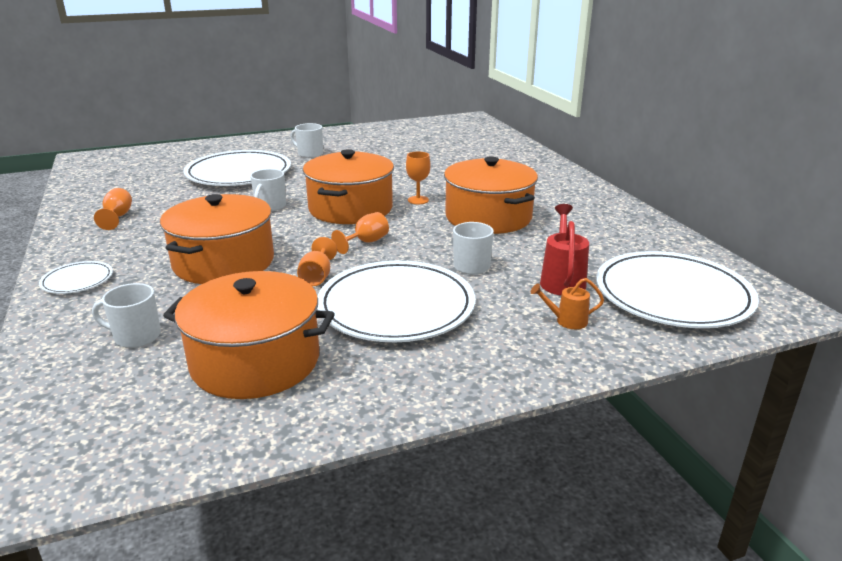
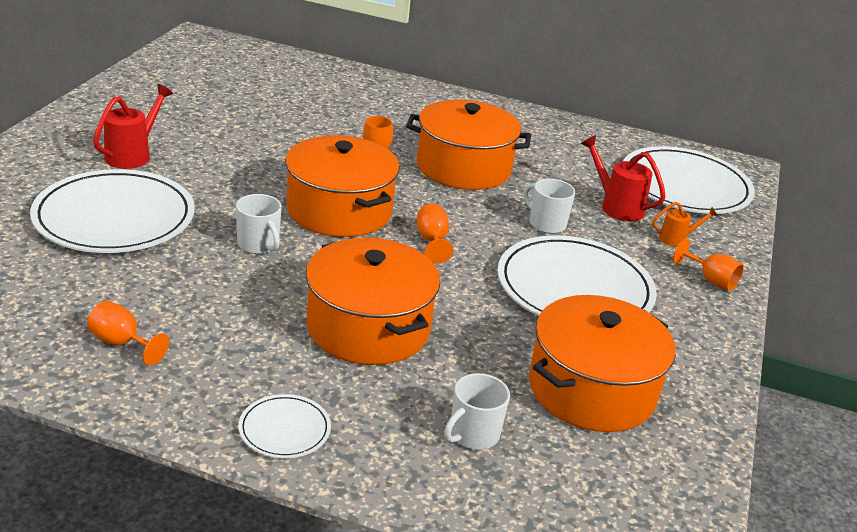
camera: 55 degrees left, 5 degrees up
white mug [290,123,323,158] -> red watering can [93,84,173,169]
orange goblet [297,237,337,286] -> orange goblet moved to [673,239,744,291]
orange watering can [531,278,604,329] -> orange watering can turned 135 degrees counterclockwise [652,202,718,247]

